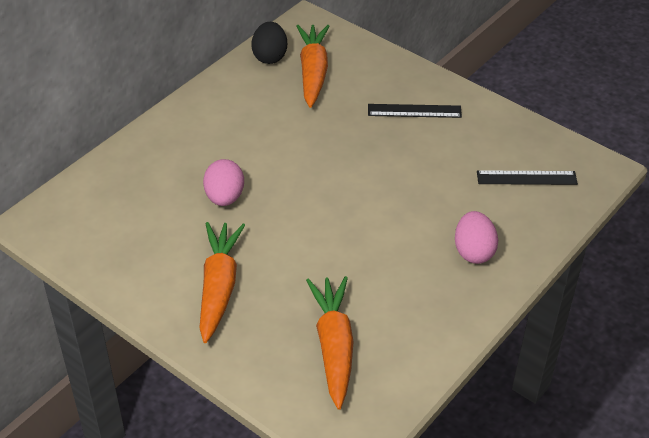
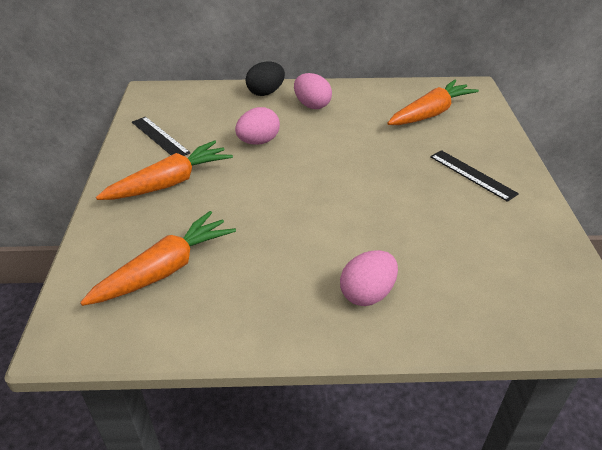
camera: 50 degrees right, 5 degrees down
black egg [251,22,287,64] -> black egg moved to [246,62,285,96]
black ruler [477,170,578,185] -> black ruler moved to [132,117,190,156]
none -> pink egg [294,73,332,109]

